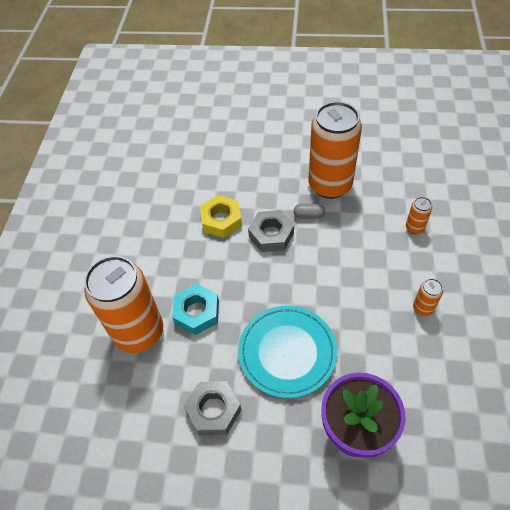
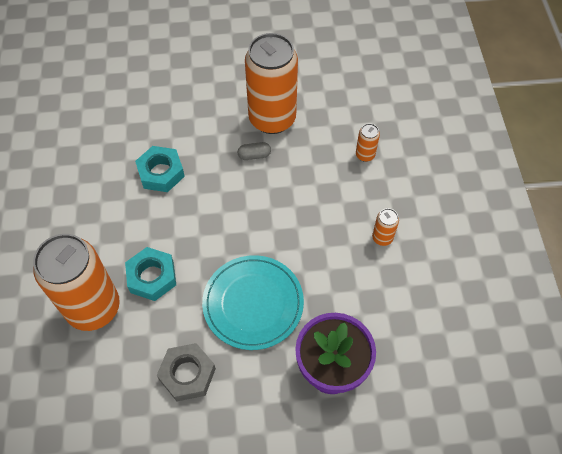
camera: 15 degrees left, 5 degrees up
yellow nut [200,195,242,238] -> turquoise nut [135,146,185,192]
grey nut [248,210,294,252] -> none

